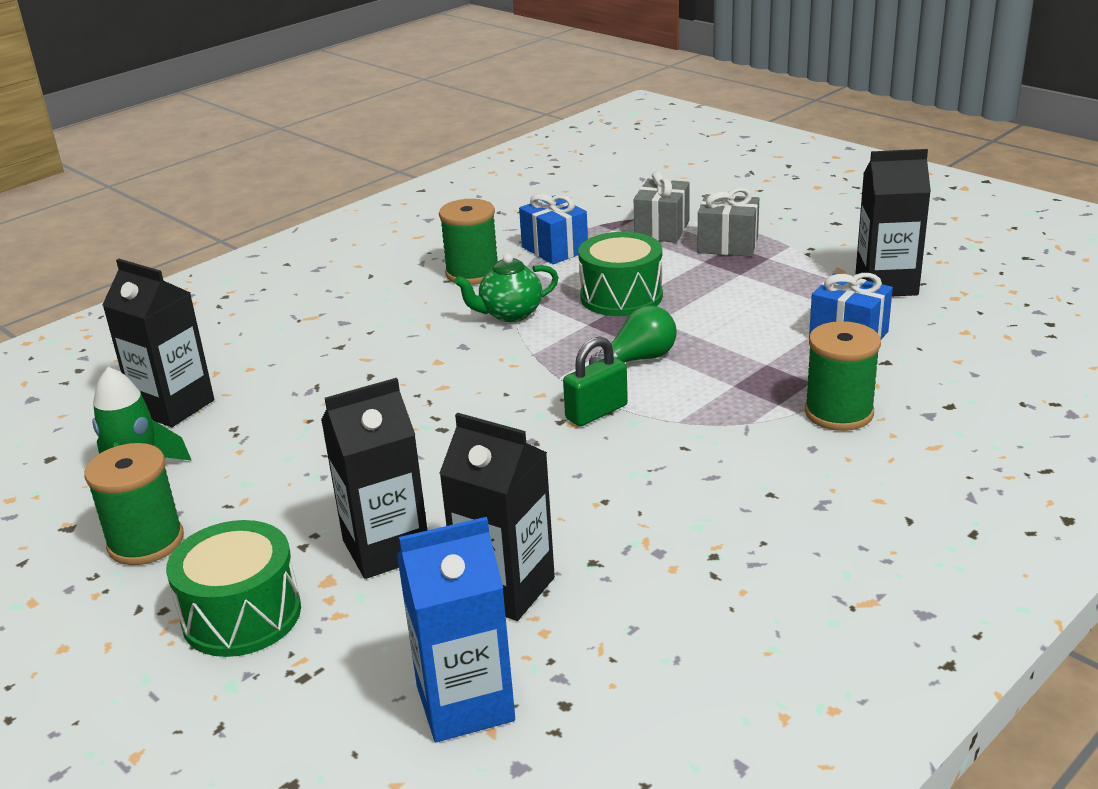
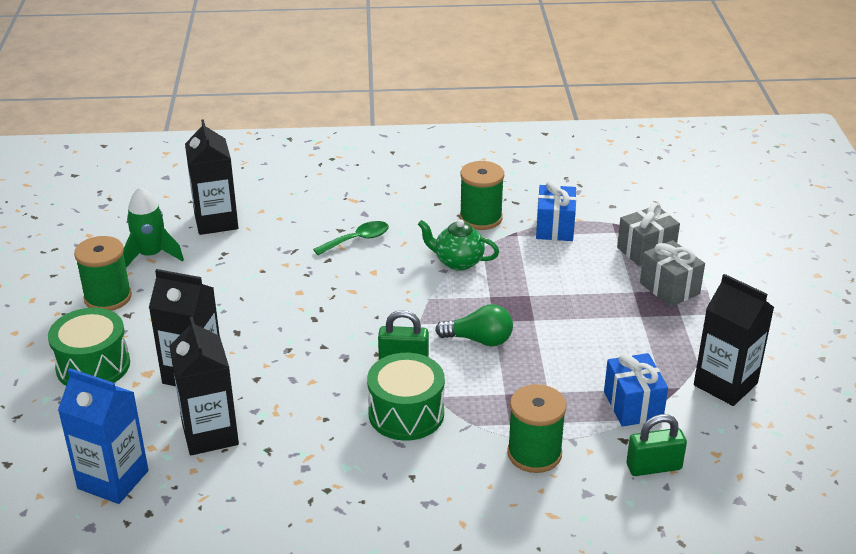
camera: 40 degrees right, 5 degrees up
green drum [578,232,663,316] -> green drum moved to [367,353,445,441]
none -> green spoon [313,221,389,255]
none -> green padlock [626,414,687,476]

